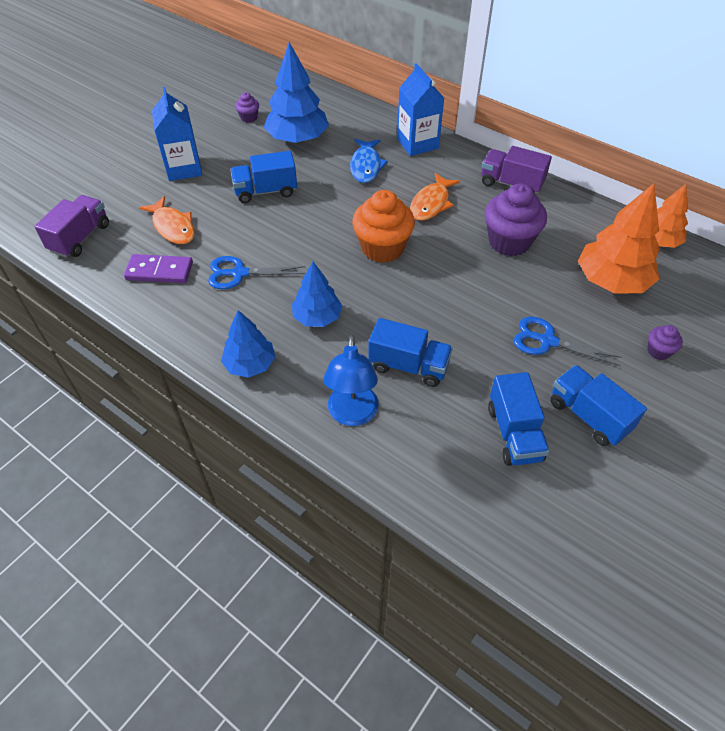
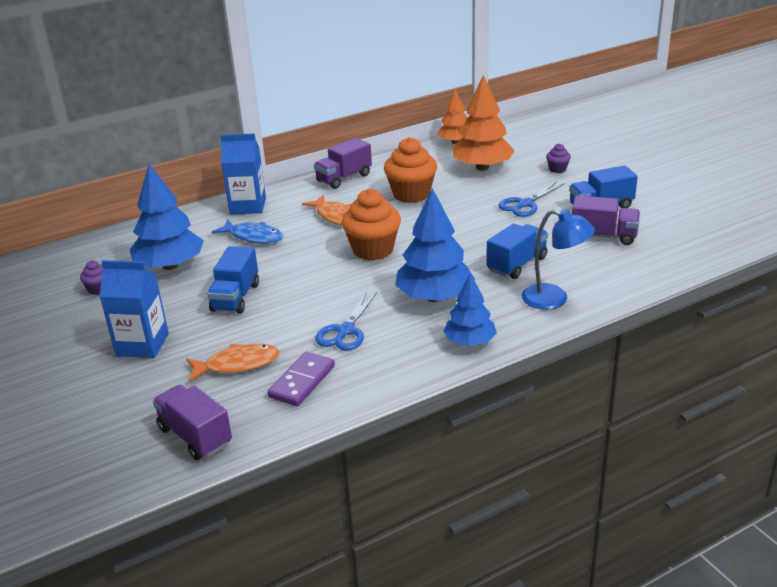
camera: 65 degrees left, 20 degrees down
blue tree [292,262,343,327] -> blue tree [395,188,475,302], size x1.61
purple cupcake [485,184,547,256] -> orange cupcake [384,137,437,203]
blue truck [488,372,550,466] -> purple truck [572,195,640,245]

